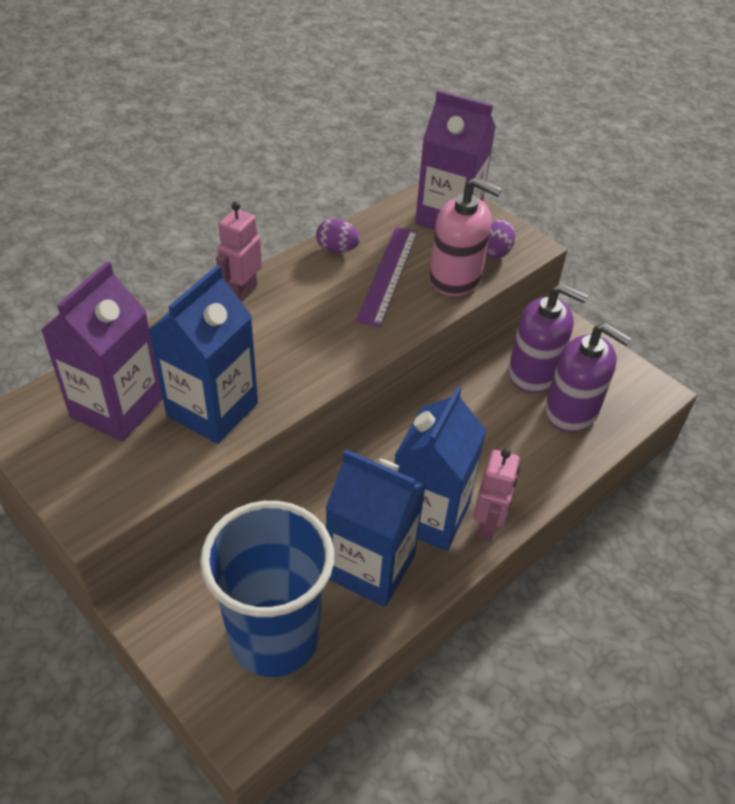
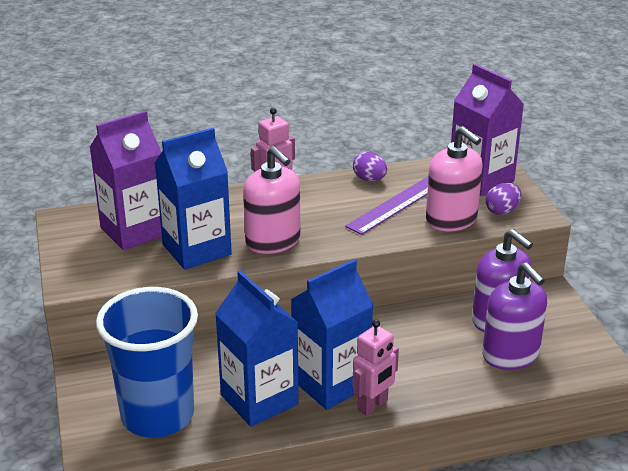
camera: 30 degrees right, 15 degrees down
none -> pink soap dispenser [243,146,300,254]

